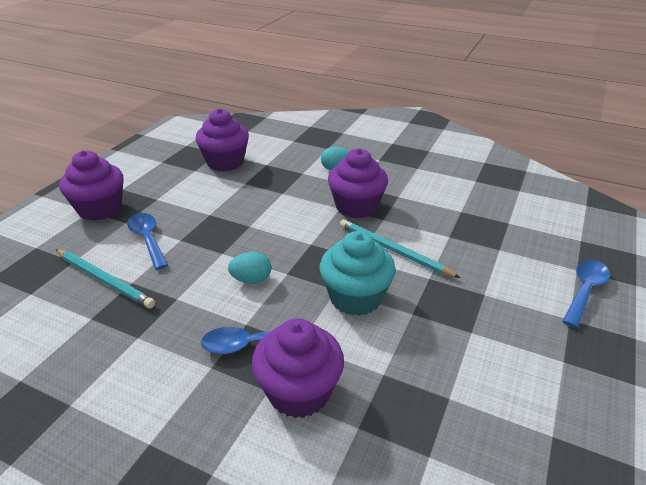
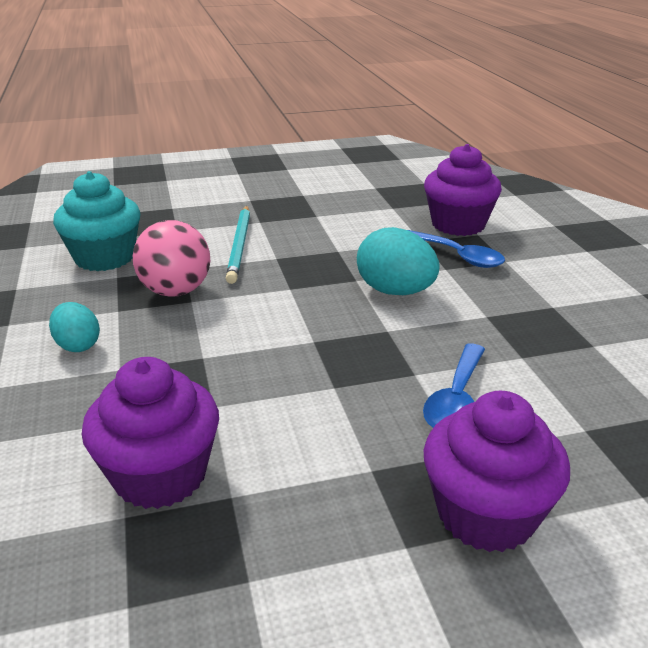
camera: 130 degrees left, 5 degrees down
turquoise pencil [56,249,155,308] -> none
turquoise egg [228,252,271,284] -> turquoise egg [357,227,439,295], size x1.63
turquoise cupcake [320,231,396,316] -> turquoise cupcake moved to [53,171,140,271]
purple cupcake [328,148,388,218] -> pink ball [133,220,210,297]
blue spoon [562,260,610,328] -> none

